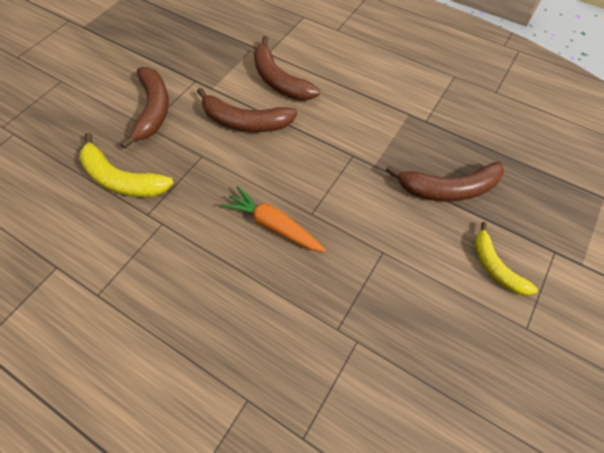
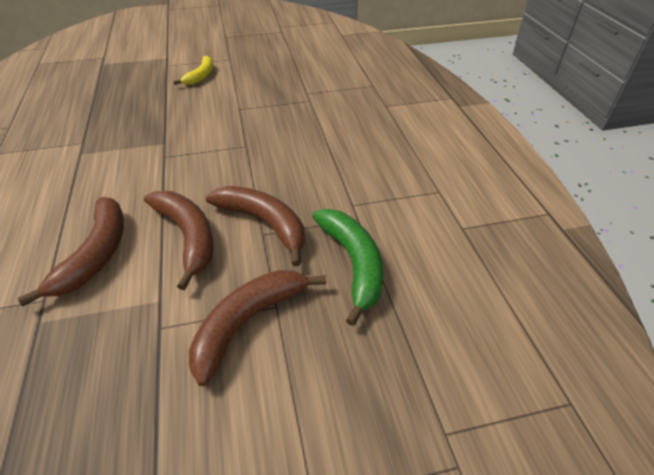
camera: 135 degrees left, 15 degrees down
yellow banana [79,133,174,197] -> green banana [312,209,384,326]
orange carrot [221,186,326,252] -> none
brown banana [386,161,504,201] -> brown banana moved to [206,186,305,266]

